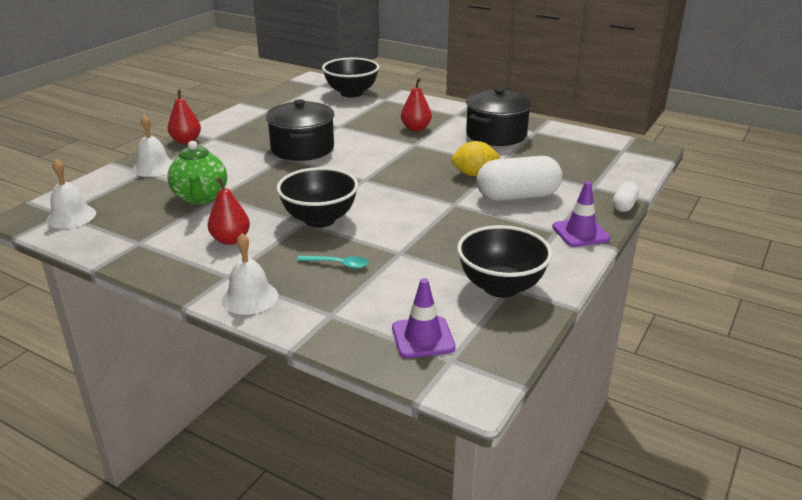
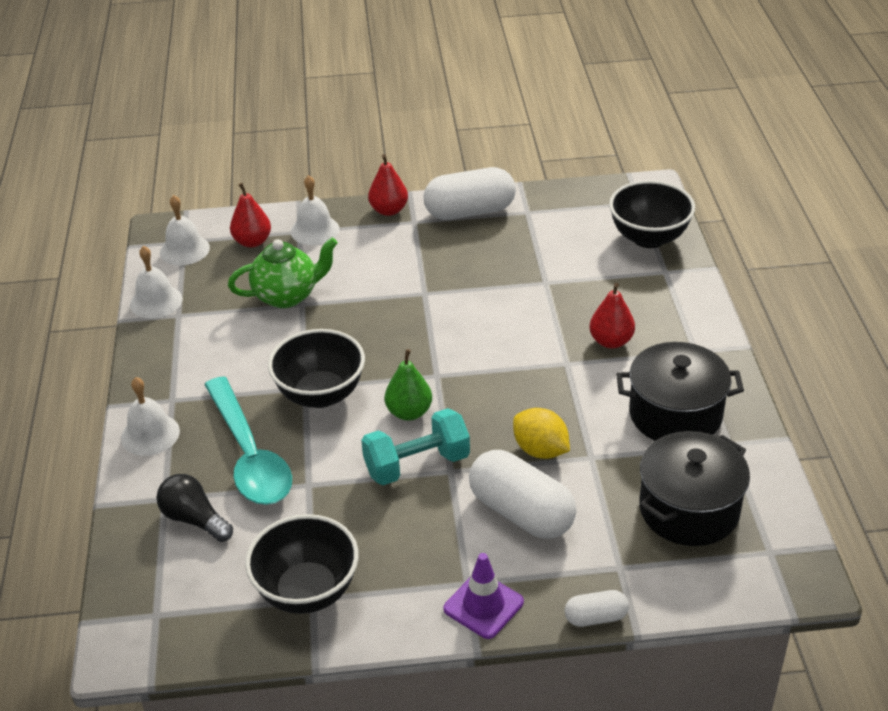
camera: 55 degrees right, 10 degrees up
green teapot [167,141,227,205] -> green teapot turned 150 degrees counterclockwise [228,237,338,308]
red pear [208,177,250,245] -> red pear moved to [230,183,271,248]
black pot [266,99,334,161] -> black pot moved to [639,431,750,546]
turquoise spoon [297,255,369,269] -> turquoise spoon [204,377,292,505], size x2.40
purple traffic cone [392,278,456,358] -> none
none -> white bell [130,246,182,319]
none -> black light bulb [156,474,233,542]
none -> turquoise dumbbell [361,408,470,485]
none -> green pear [385,349,432,421]
none -> white capsule [423,167,516,220]

